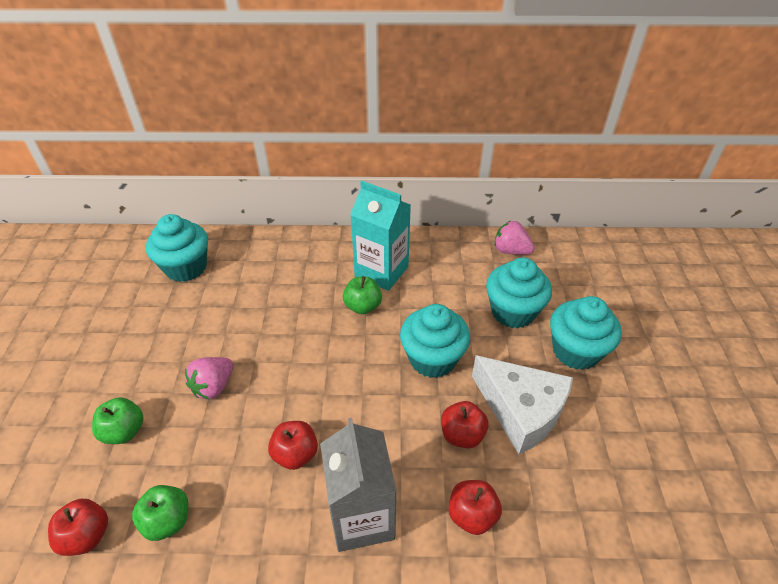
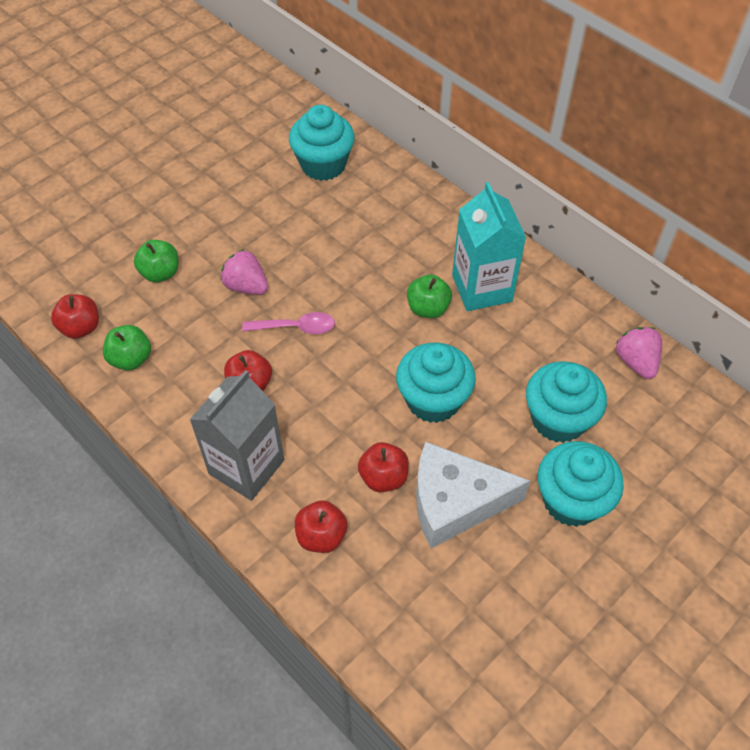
camera: 45 degrees right, 10 degrees up
pink strawberry [185,357,233,399] -> pink strawberry turned 45 degrees clockwise [221,250,268,295]
white cheese [472,355,573,455] -> white cheese turned 90 degrees clockwise [416,442,530,549]
none -> pink spoon [242,312,335,334]

